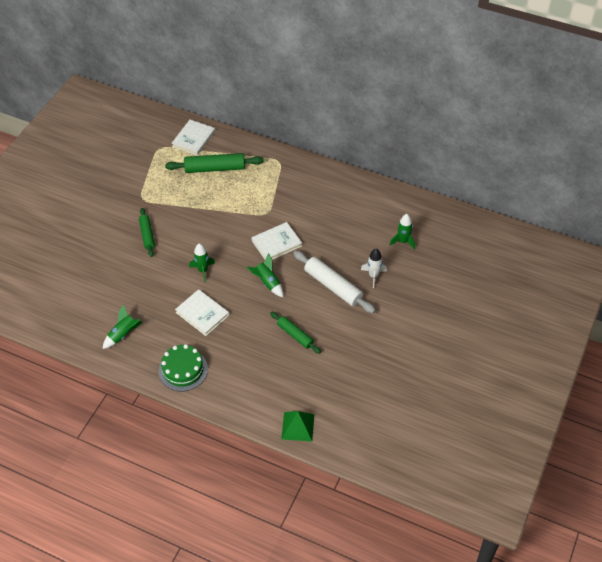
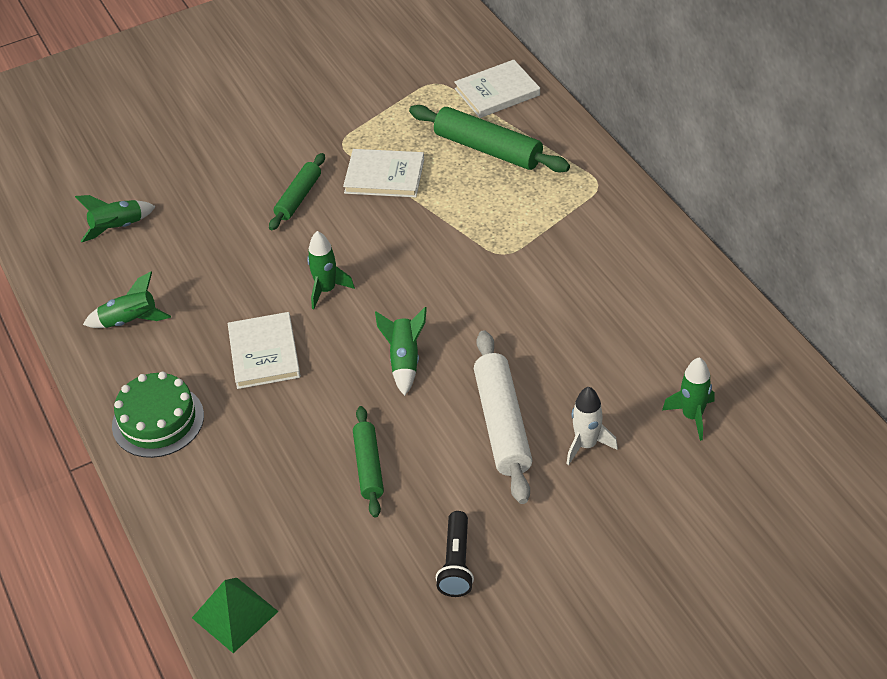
camera: 40 degrees right, 5 degrees down
white book [251,222,302,260] -> white book moved to [343,149,424,197]
none -> green rocket [75,195,156,242]
none -> black flashlight [436,511,474,597]

